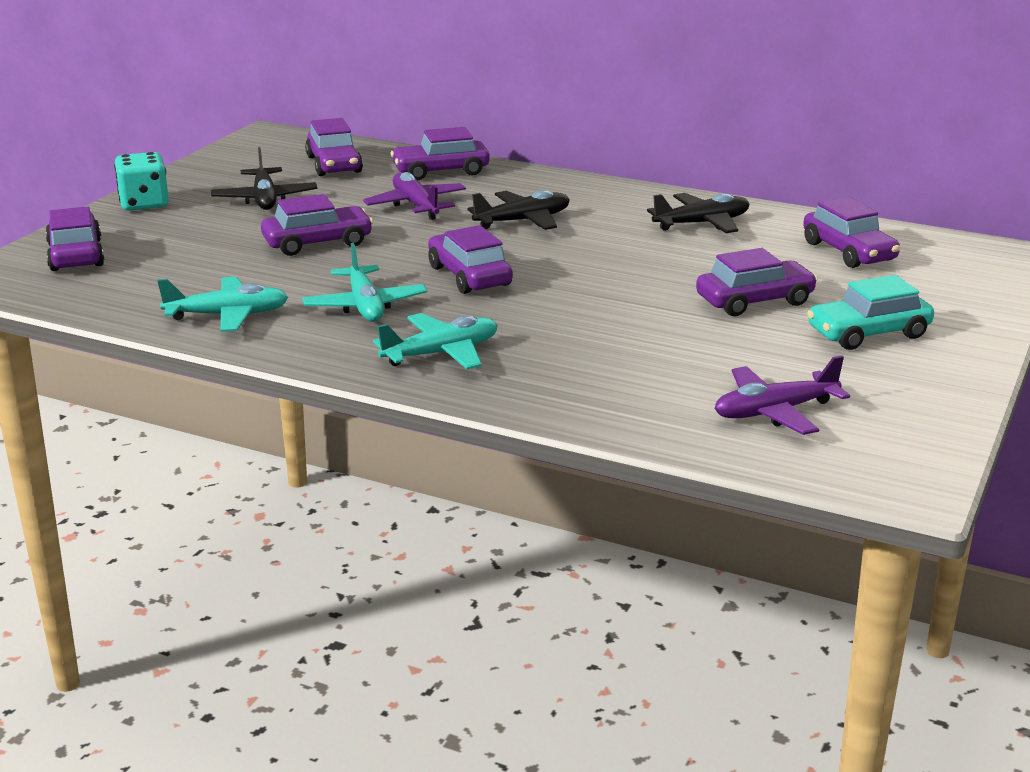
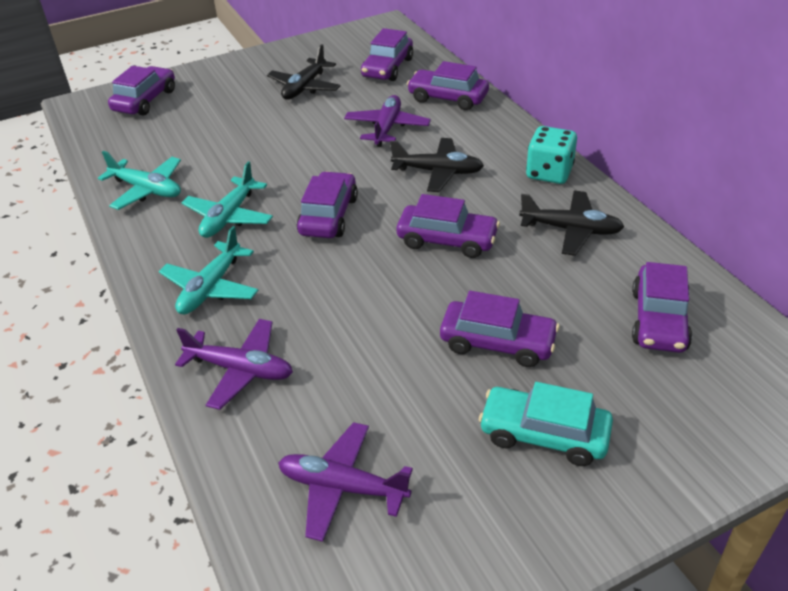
camera: 40 degrees right, 15 degrees up
turquoise dice [114,152,169,211] -> turquoise dice moved to [526,126,577,184]
purple car [261,194,373,256] -> purple car moved to [396,194,500,258]
turquoise plane [373,313,498,369] -> turquoise plane turned 105 degrees clockwise [159,226,258,315]
none -> purple plane [175,319,293,410]

